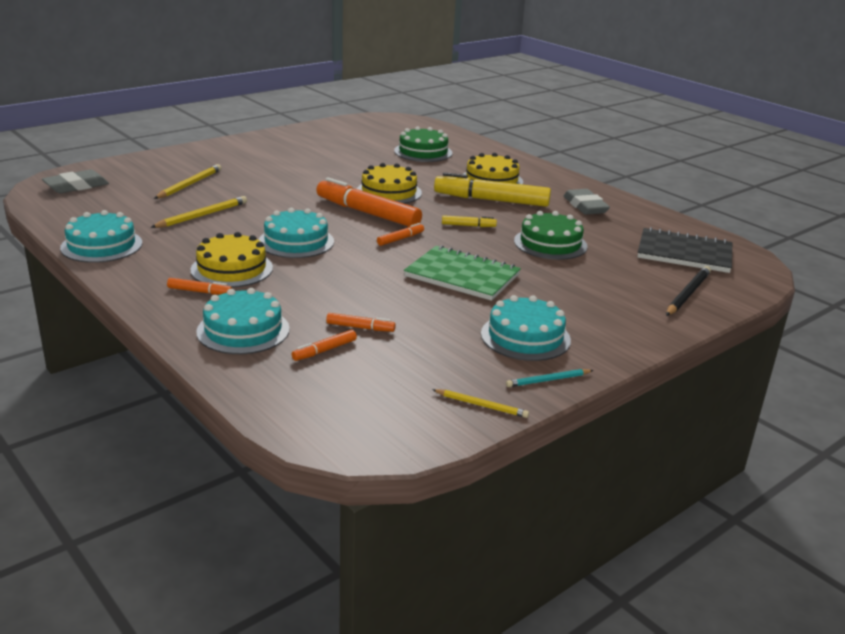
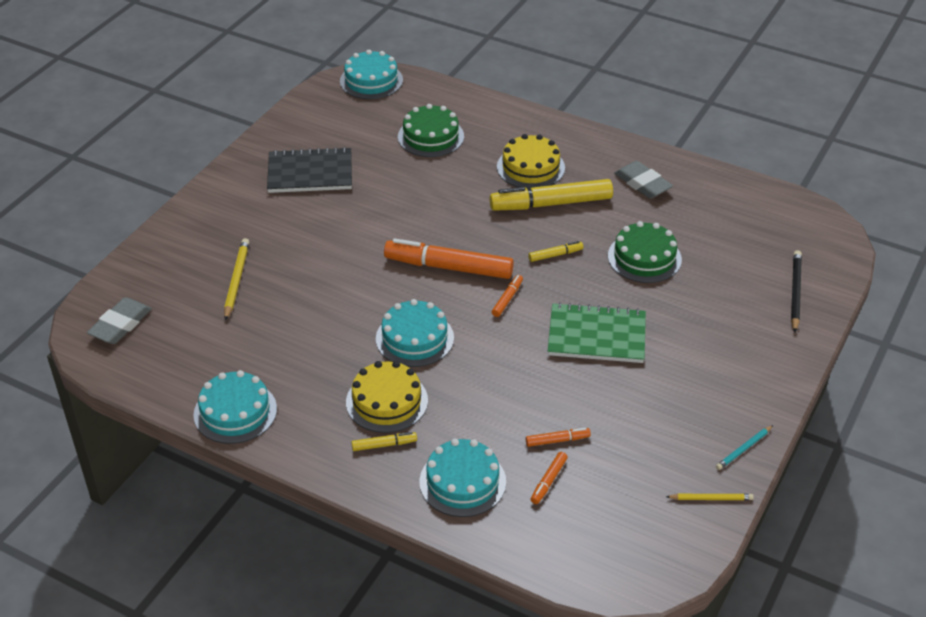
camera: 20 degrees left, 15 degrees up
yellow pencil [150,196,247,228] -> none
orange marker [167,278,232,295] -> yellow marker [351,432,417,451]
yellow cake [357,163,422,204] -> none
turquoise cake [481,295,571,361] -> turquoise cake moved to [340,50,403,99]
black notebook [637,227,732,273] -> black notebook moved to [267,147,352,193]

